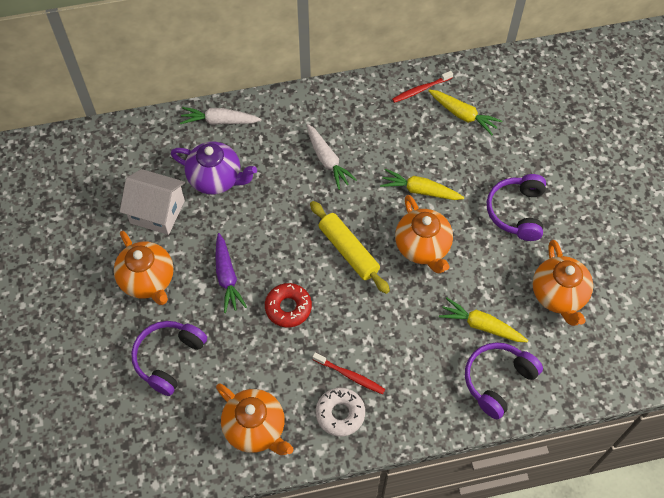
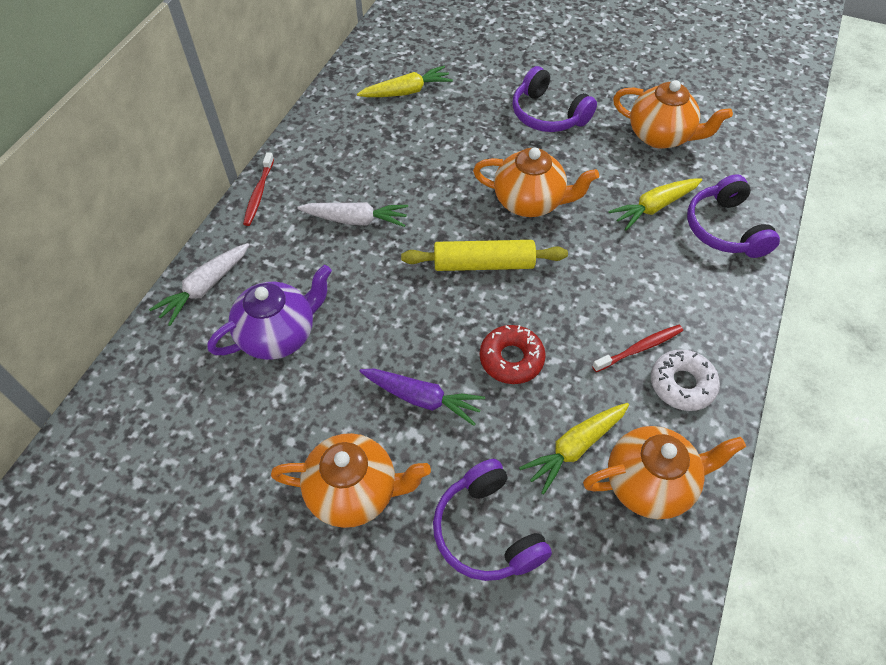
camera: 55 degrees left, 5 degrees down
white house [120,169,185,235] -> none
yellow carrot [380,169,464,200] -> yellow carrot moved to [519,403,629,494]
red toothbrush [392,71,453,103] -> red toothbrush moved to [243,152,274,226]

